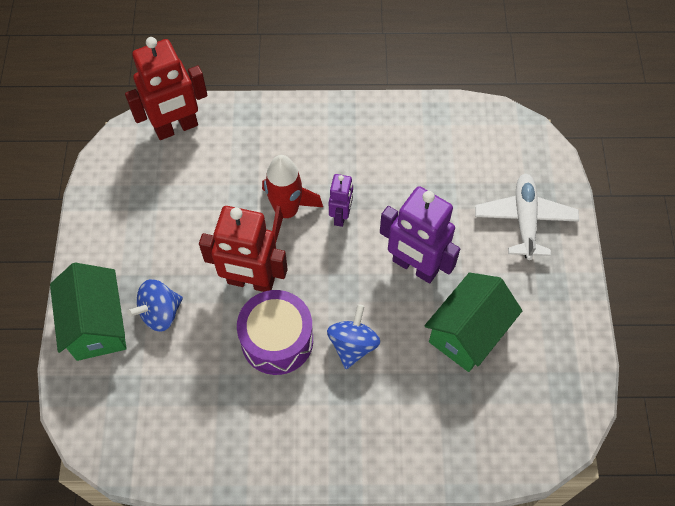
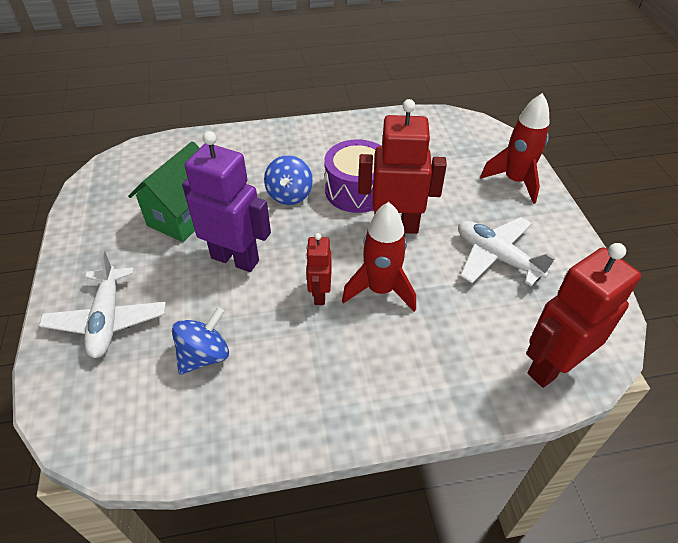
camera: 170 degrees right, 15 degrees down
green house [50,263,127,361] -> red rocket [480,93,550,204]
blue spinning top [127,279,183,332] -> blue spinning top moved to [172,307,229,375]
purple robot [329,174,353,227] -> red robot [306,233,332,305]
none -> white plane [458,217,555,286]

